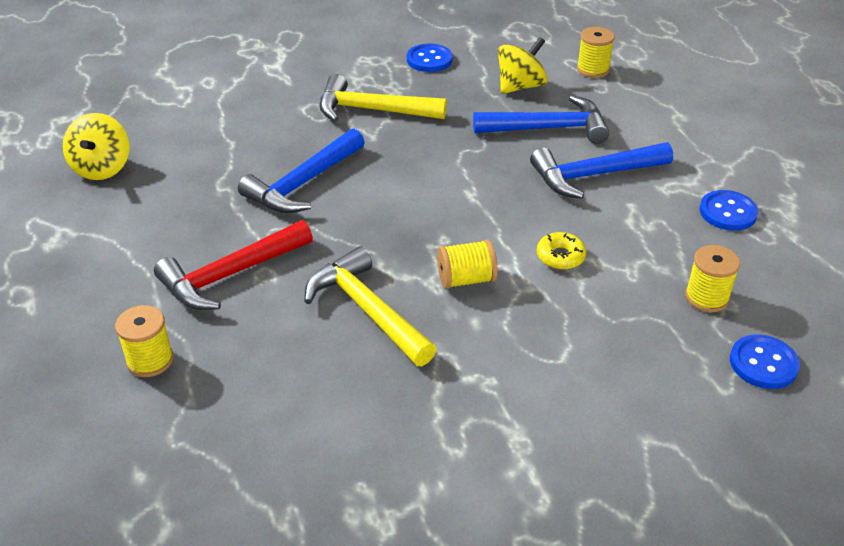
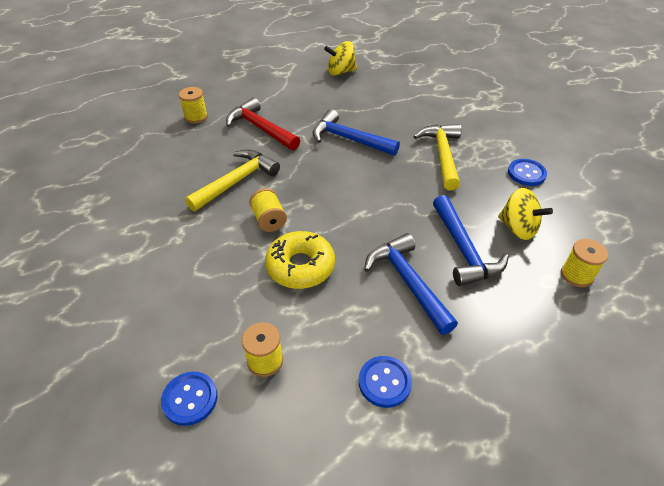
camera: 80 degrees right, 5 degrees up
yellow donut [537,232,586,270] -> yellow donut [265,231,335,289], size x1.88

